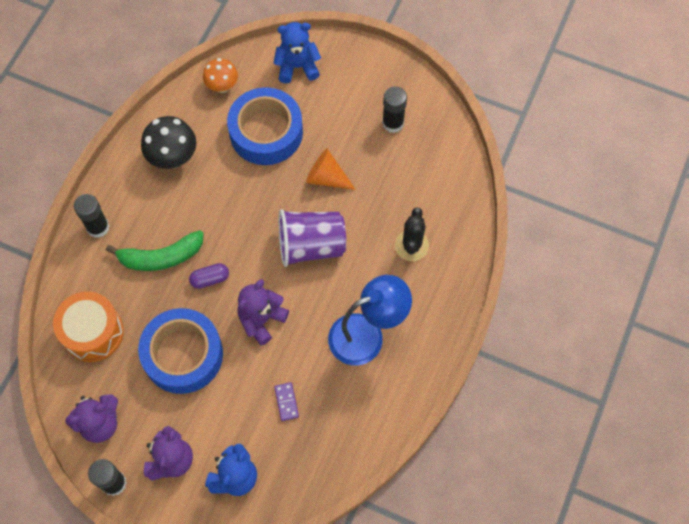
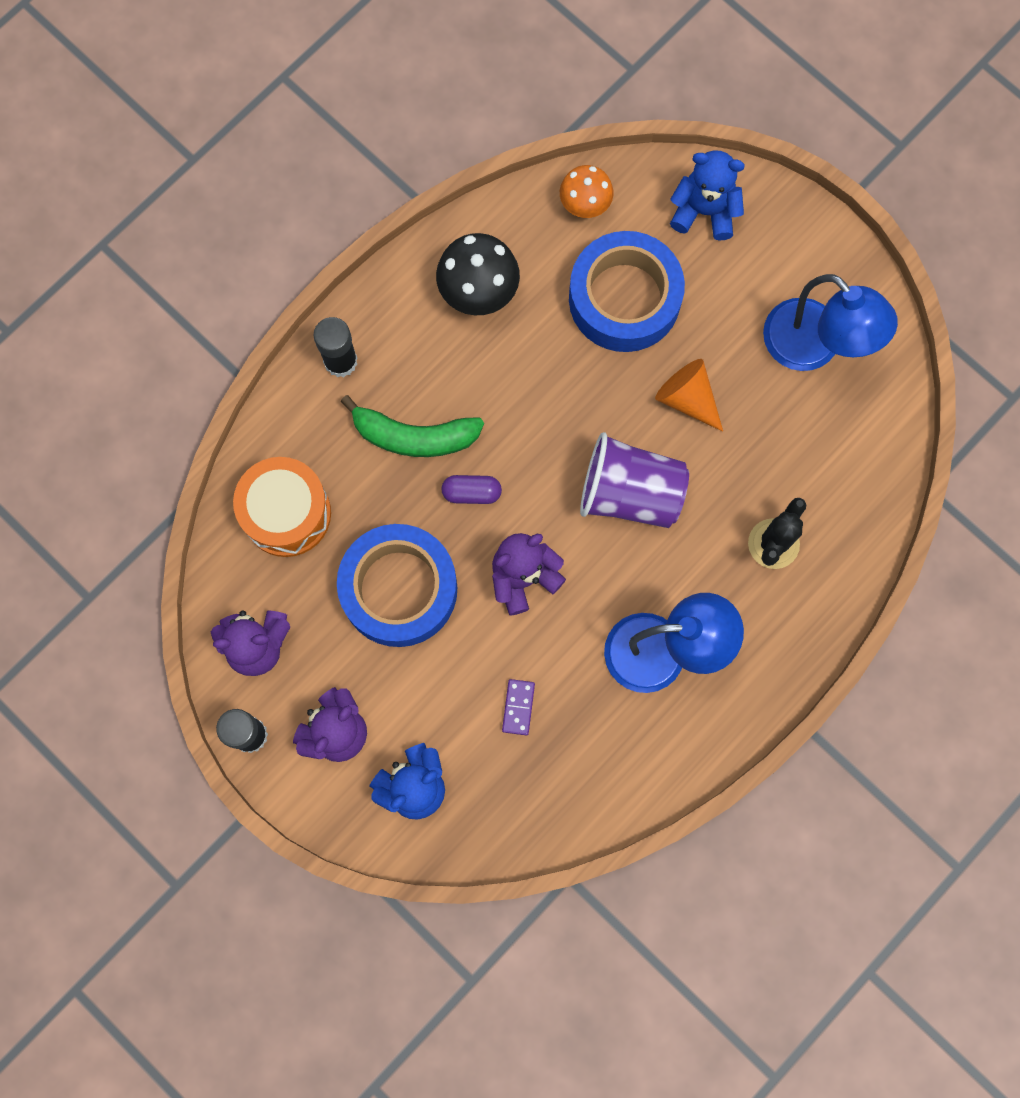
camera: 20 degrees right, 10 degrees up
black glue stick [382,86,407,133] -> blue lamp [763,274,898,371]

